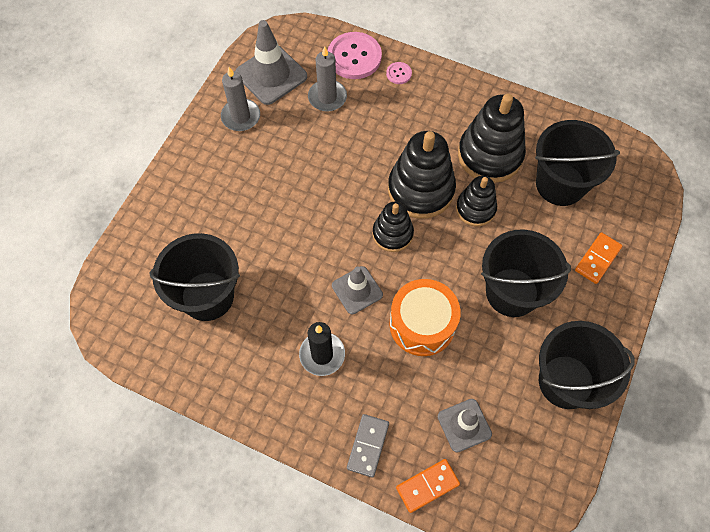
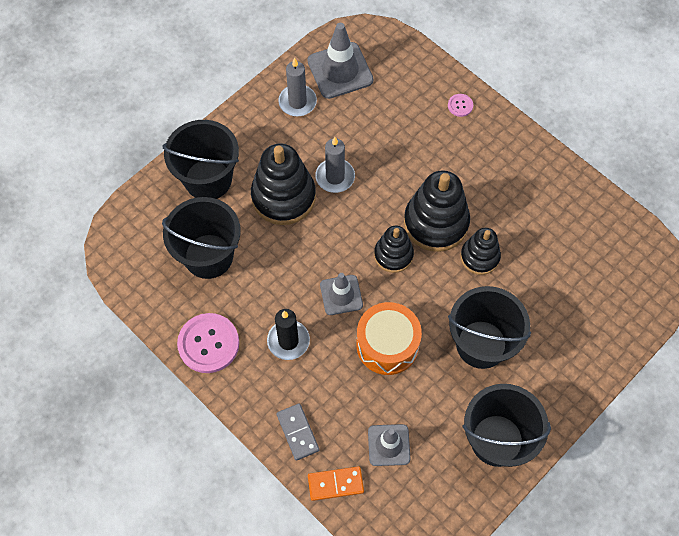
camera: 20 degrees right, 0 degrees up
grey candle [308,46,347,112] -> grey candle moved to [315,137,355,193]
pink button [328,32,382,79] -> pink button moved to [177,313,239,373]
grey domino [347,414,389,478] -> grey domino turned 60 degrees counterclockwise [276,403,319,461]
black stacking toy [458,94,526,183] -> black stacking toy moved to [251,144,316,225]
black bucket [535,120,620,206] -> black bucket moved to [162,120,239,199]
orange domino [575,232,623,284] -> none

